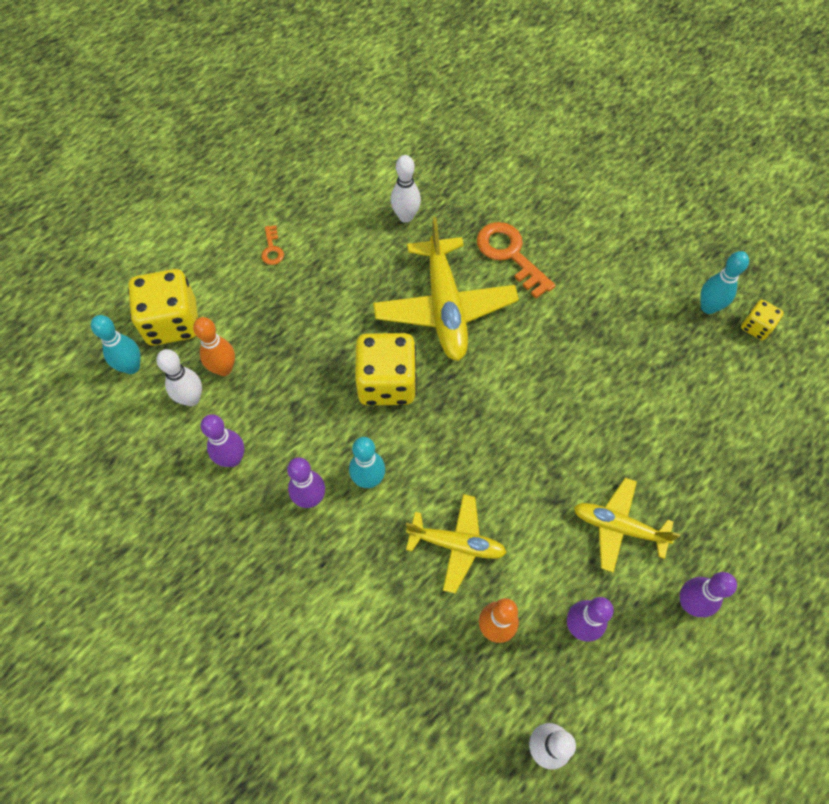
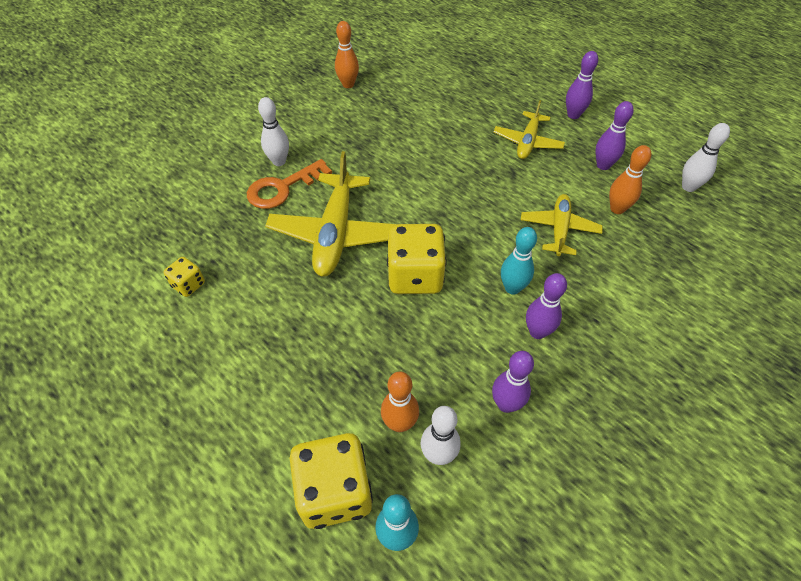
camera: 90 degrees left, 10 degrees down
orange key [261,225,284,265] -> none
yellow plane [373,217,519,361] -> yellow plane turned 105 degrees clockwise [265,151,396,277]
white bowling pin [391,155,421,223] -> white bowling pin moved to [258,97,289,166]
turquoise bowling pin [700,251,749,314] -> orange bowling pin [335,21,359,88]
yellow dice [741,300,784,340] -> yellow dice moved to [164,257,205,297]

